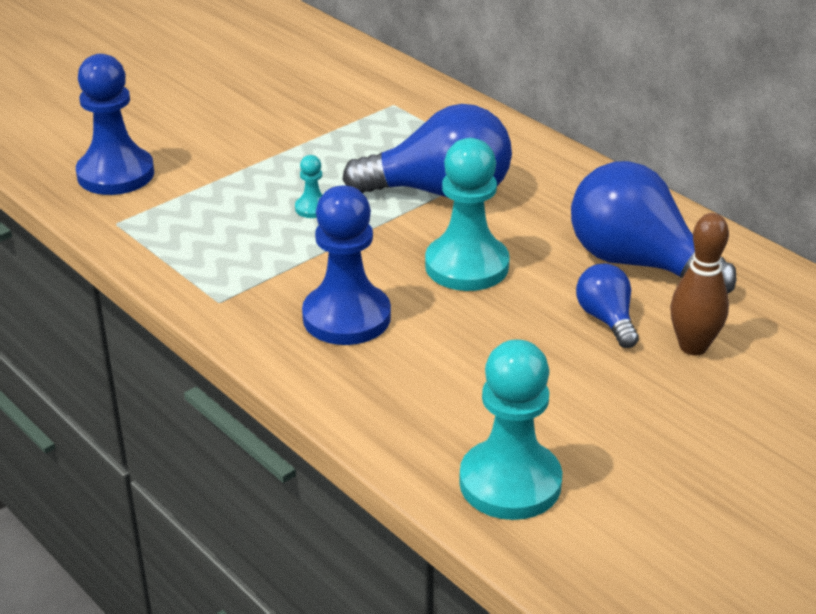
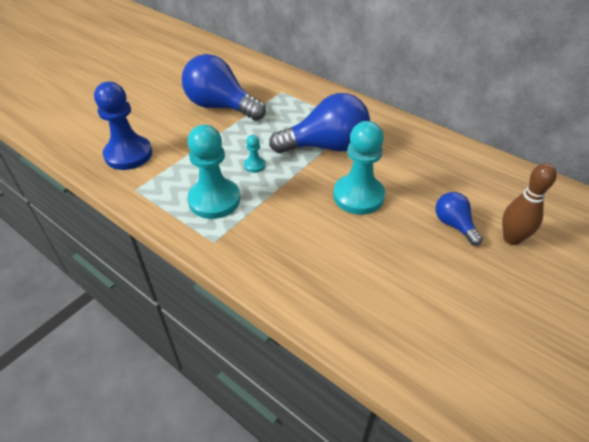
camera: 10 degrees left, 10 degrees up
blue pawn [302,185,391,345] -> none
turquoise pawn [459,339,562,520] -> turquoise pawn moved to [187,125,240,219]
blue light bulb [571,161,737,294] -> blue light bulb moved to [182,54,266,121]

